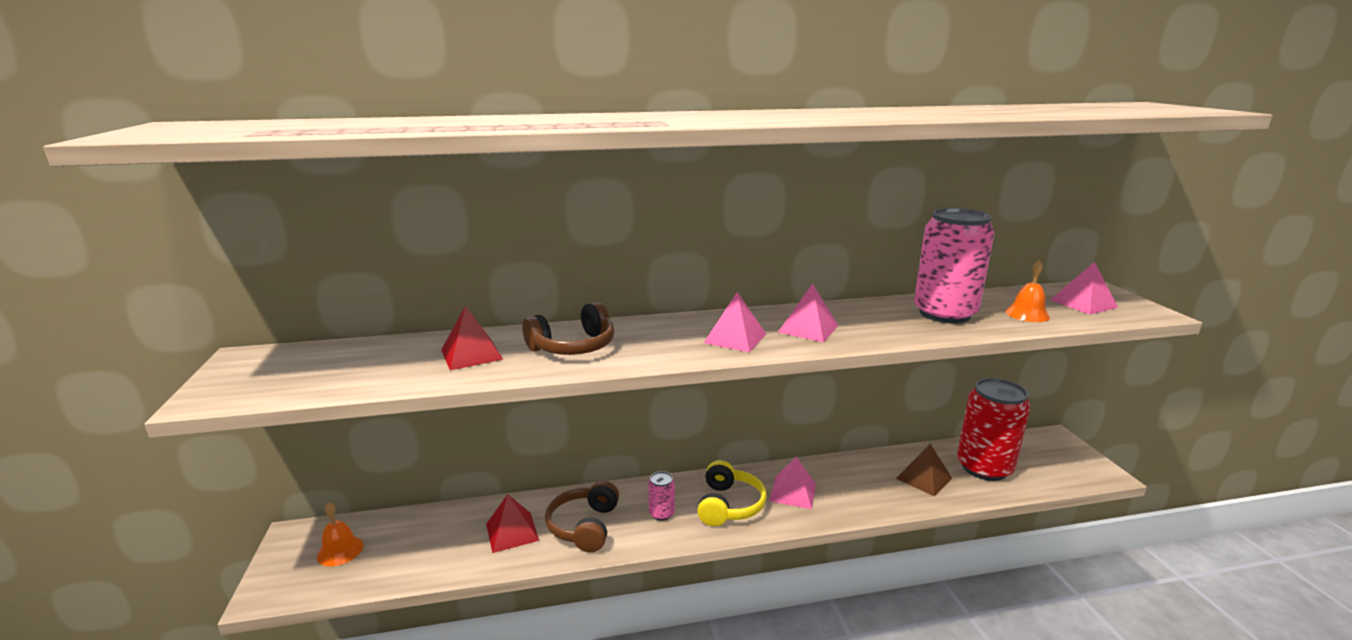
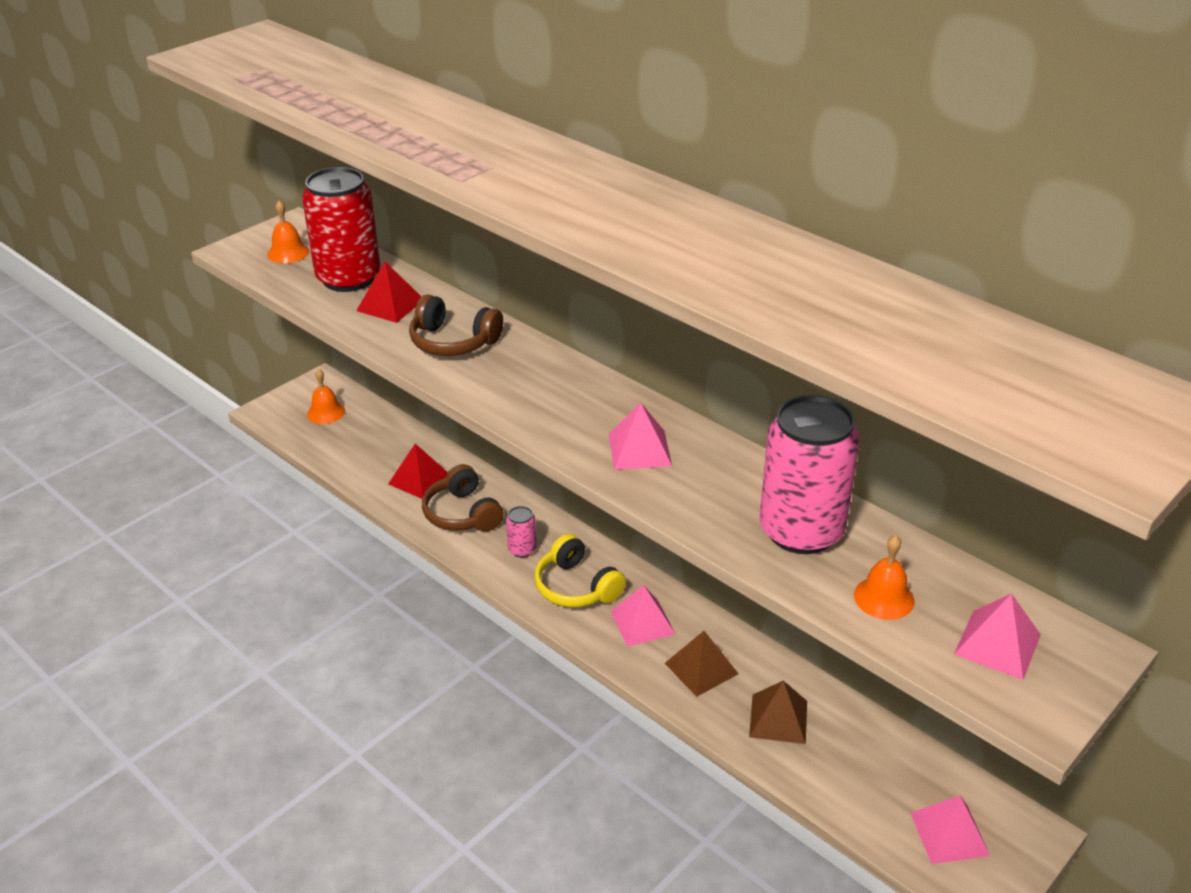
camera: 55 degrees right, 15 degrees up
brown headphones [545,481,619,552] -> brown headphones turned 90 degrees counterclockwise [422,464,504,531]
yellow headphones [697,460,767,526] -> yellow headphones turned 75 degrees clockwise [535,534,626,608]
pink pyramid [704,292,766,353] -> pink pyramid moved to [911,796,990,864]
red can [957,378,1030,481] -> red can moved to [302,167,380,292]
none -> orange bell [267,200,309,263]
none -> brown pyramid [665,631,739,697]

